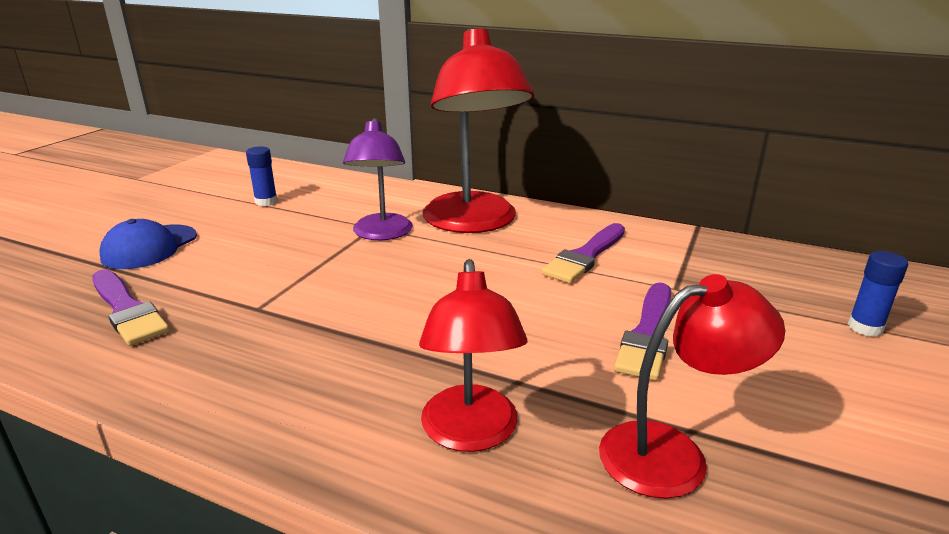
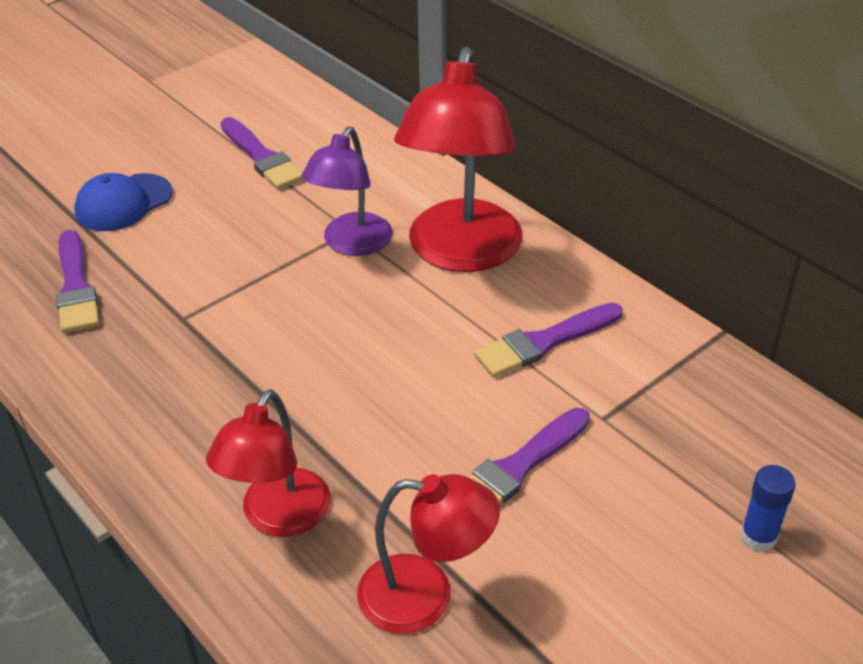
camera: 25 degrees right, 15 degrees up
blue glue stick [246,146,278,206] -> purple brush [221,117,303,189]

